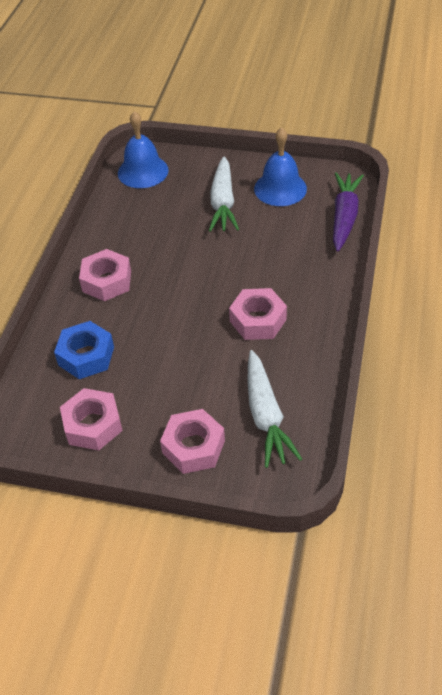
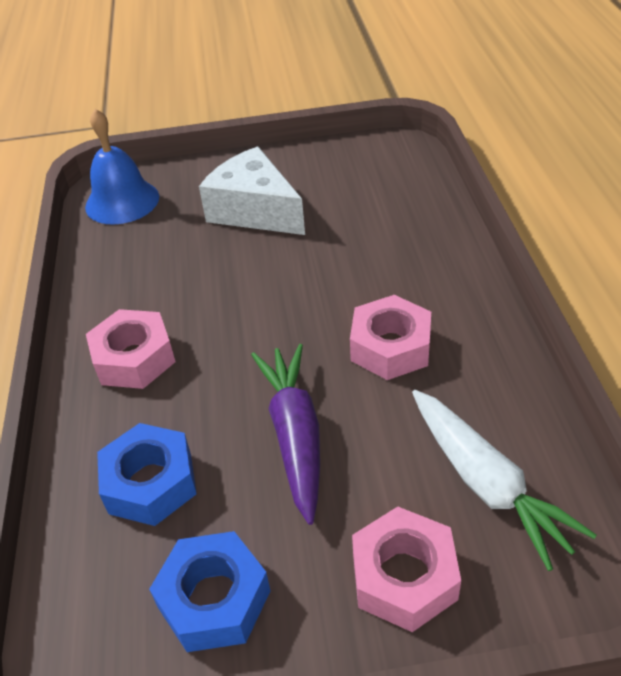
camera: 20 degrees left, 5 degrees down
pink nut [60,388,123,450] -> blue nut [149,531,270,652]
white carrot [209,156,239,232] -> white cheese [199,147,305,235]
blue bell [254,127,307,206] -> none
purple carrot [333,172,364,252] -> purple carrot moved to [251,344,320,525]

